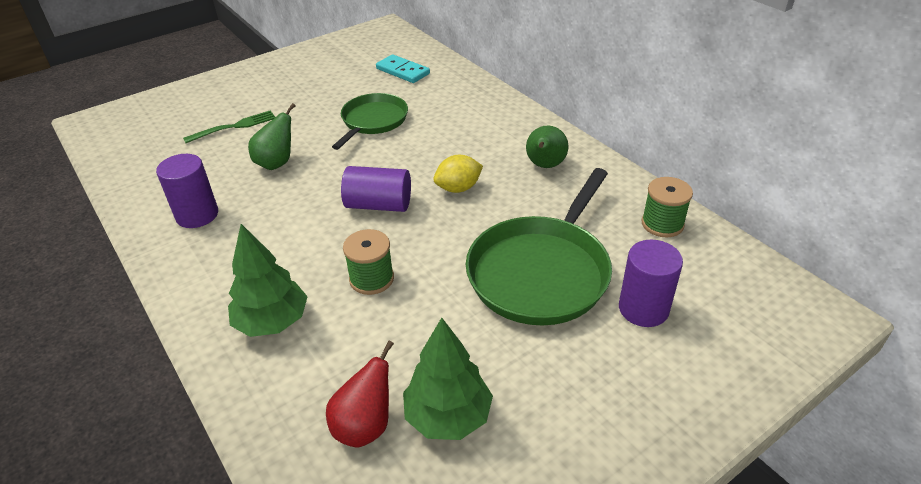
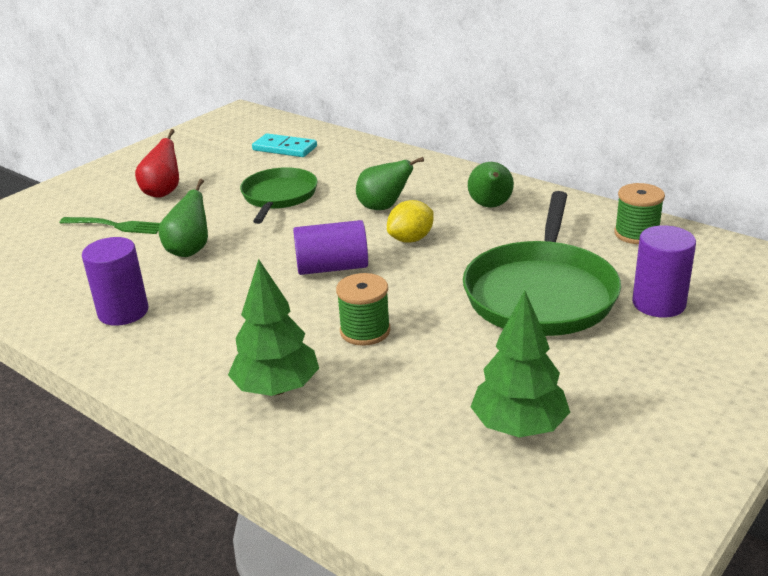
camera: 15 degrees left, 10 degrees down
green fork [183,110,275,143] -> green fork turned 60 degrees clockwise [59,217,160,234]
red pear [326,340,394,447] -> red pear moved to [135,129,179,198]
none -> green pear [356,157,424,210]

